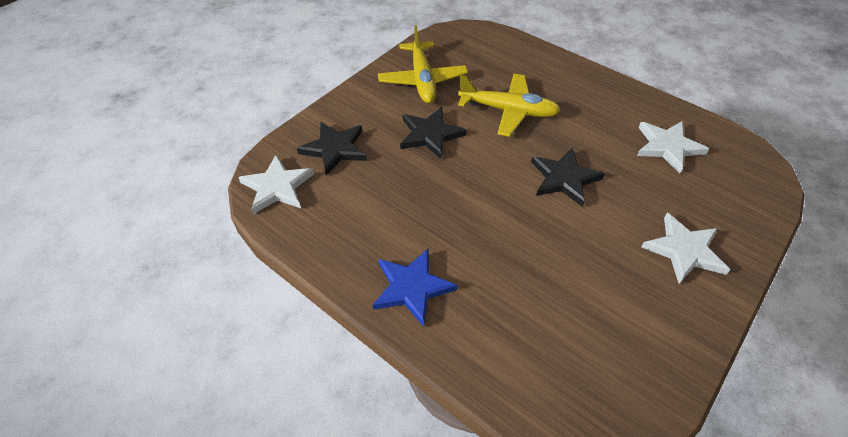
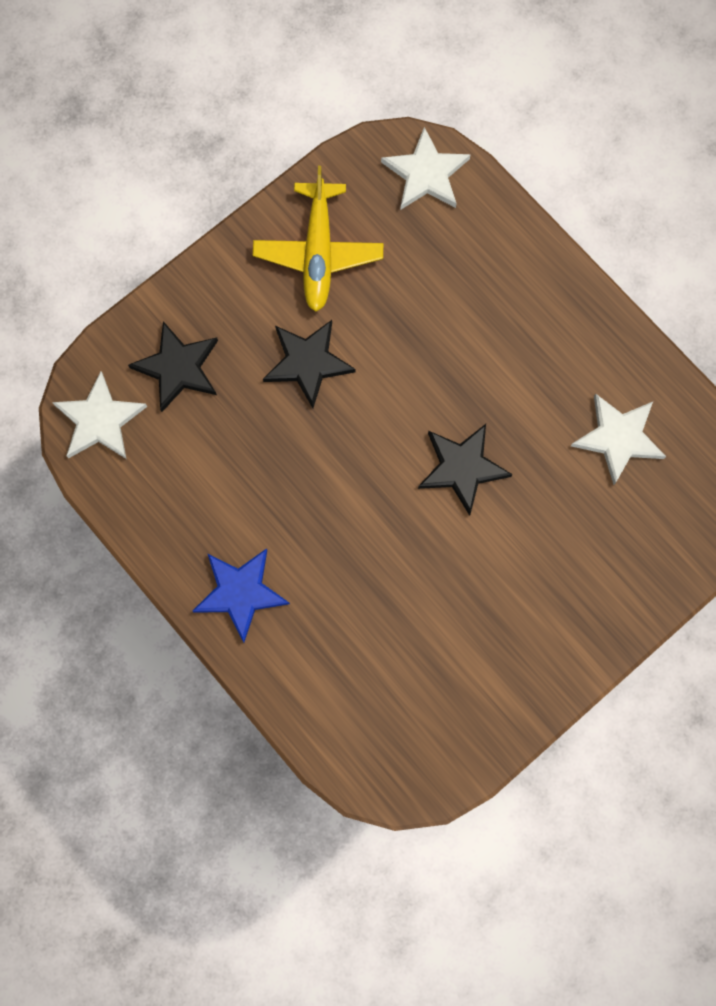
camera: 10 degrees right, 25 degrees up
yellow plane [458,74,561,137] -> none
white star [641,213,730,284] -> white star moved to [381,127,471,210]

